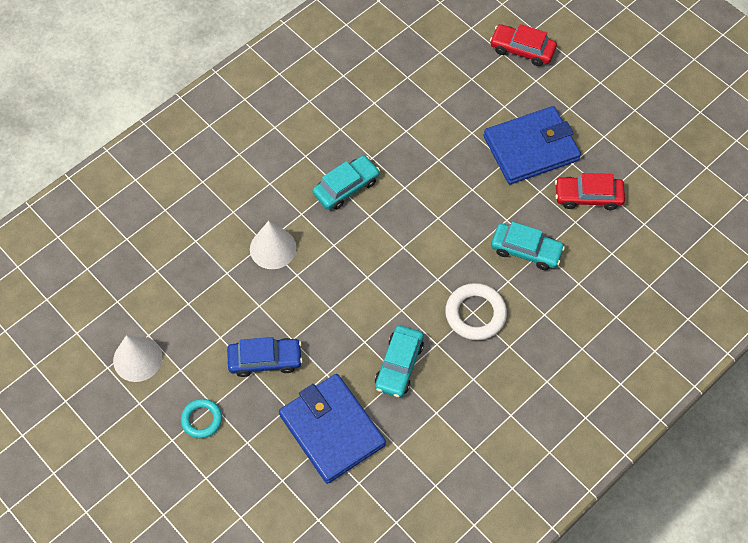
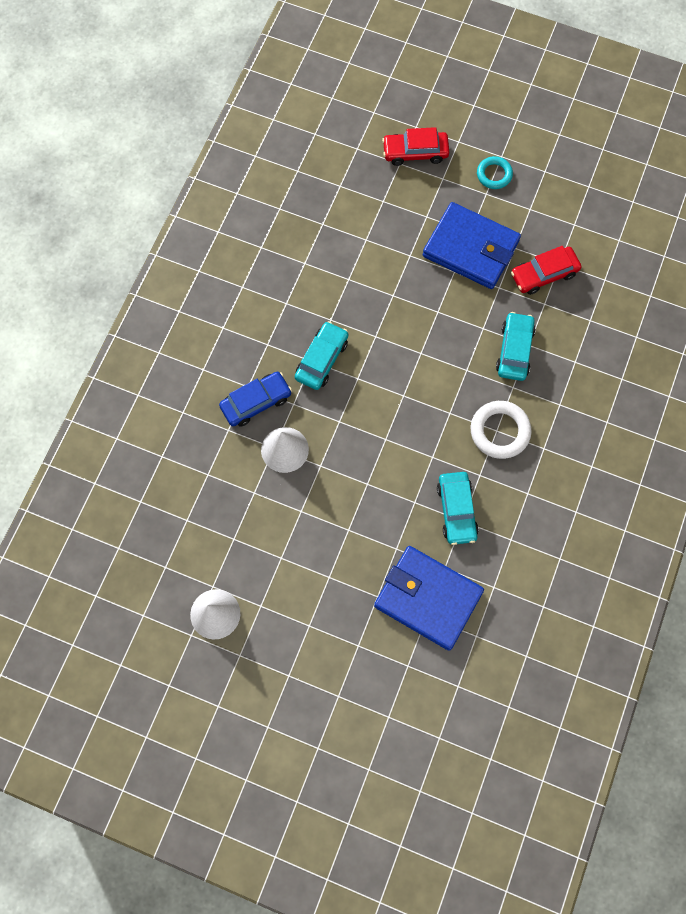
camera: 25 degrees left, 10 degrees up
turquoise ring [181,399,222,438] -> turquoise ring moved to [477,156,513,189]
blue car [227,337,303,377] -> blue car moved to [219,372,292,427]
blue wallet [483,106,581,184] -> blue wallet turned 75 degrees clockwise [423,202,521,289]
turquoise car [491,222,565,270] -> turquoise car turned 75 degrees counterclockwise [496,312,536,381]

